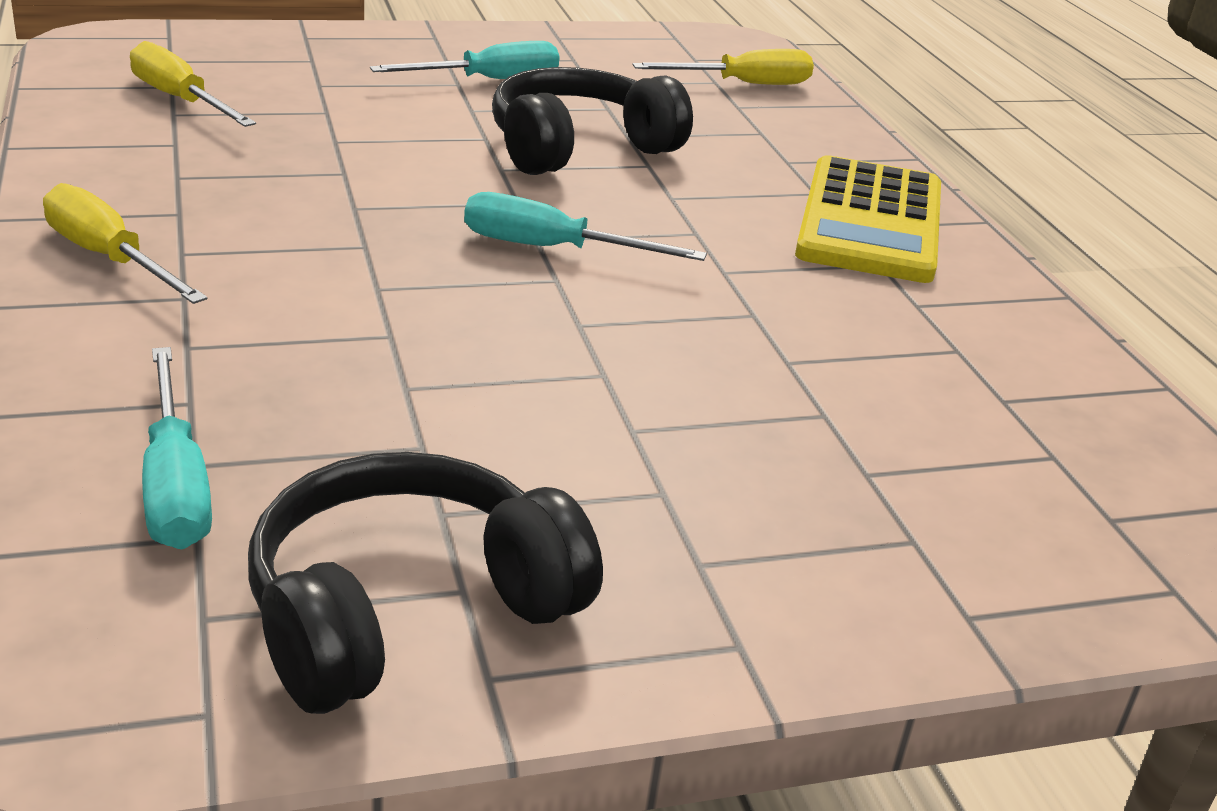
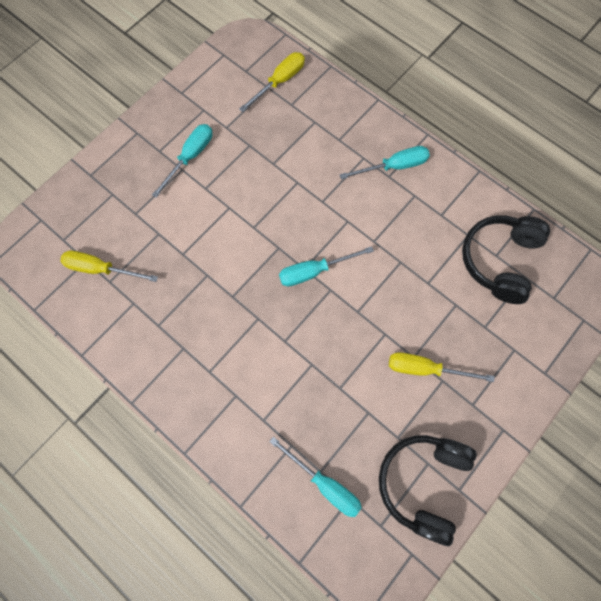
camera: 30 degrees left, 40 degrees up
yellow screwdriver [43,183,208,304] -> yellow screwdriver moved to [389,352,494,382]
black headphones [492,67,693,175] -> black headphones moved to [462,215,550,304]
yellow calculator [795,155,941,283] -> turquoise screwdriver [339,146,430,179]

